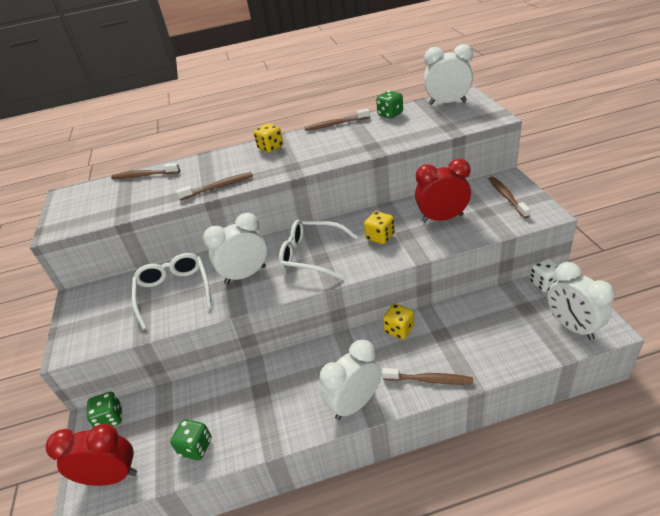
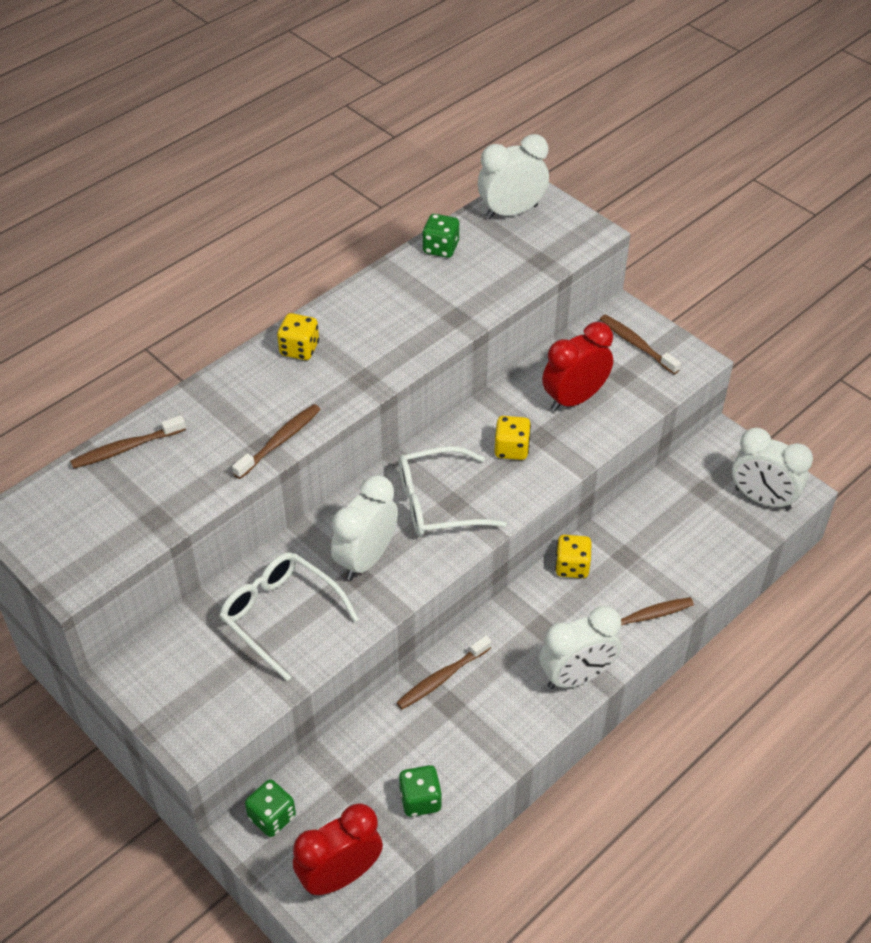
camera: 35 degrees left, 10 degrees up
brown toothbrush [304,109,370,131] -> brown toothbrush moved to [396,636,492,709]
white clock [320,340,381,420] -> white clock turned 135 degrees counterclockwise [539,606,621,689]
white dice [530,258,559,292] -> none

